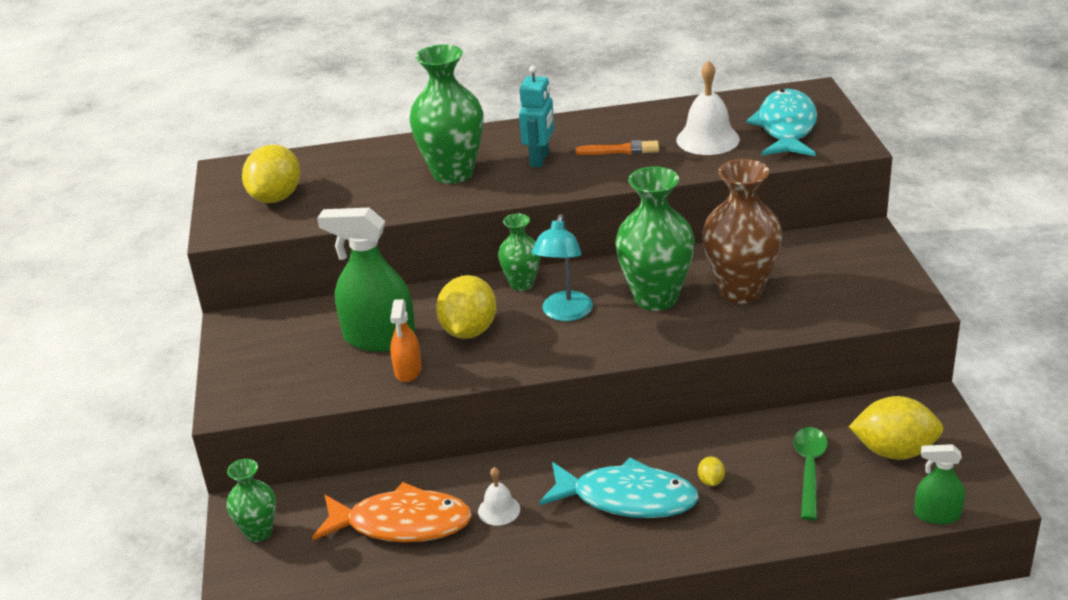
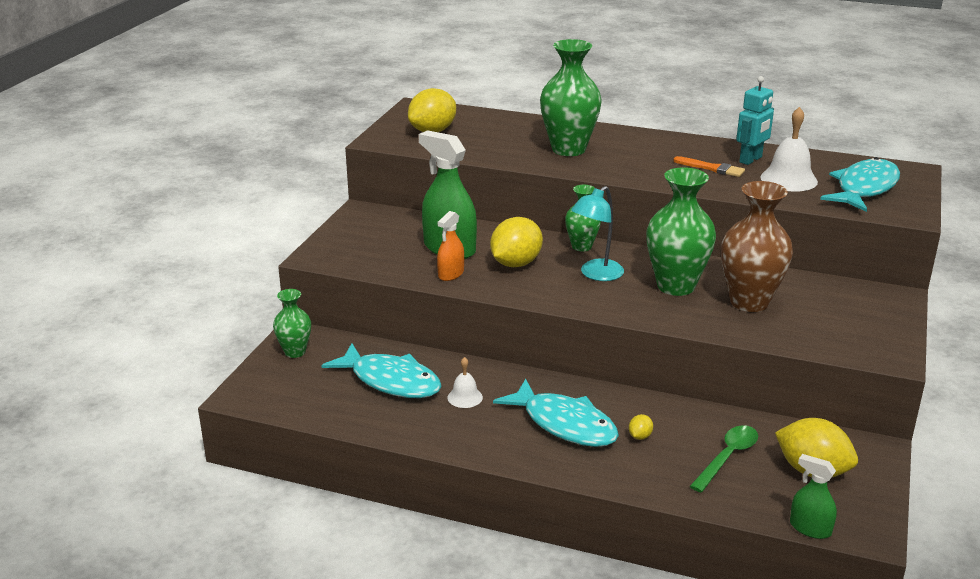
camera: 25 degrees right, 5 degrees down
orange fish [312,482,472,542] -> turquoise fish [321,343,441,398]
turquoise robot [519,66,554,168] -> turquoise robot moved to [736,76,774,165]

